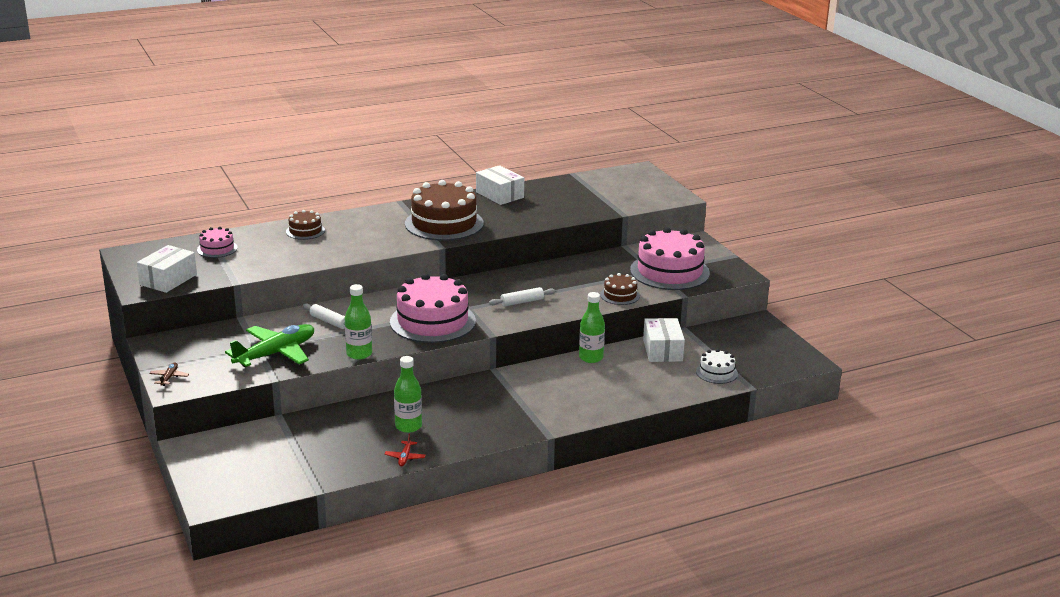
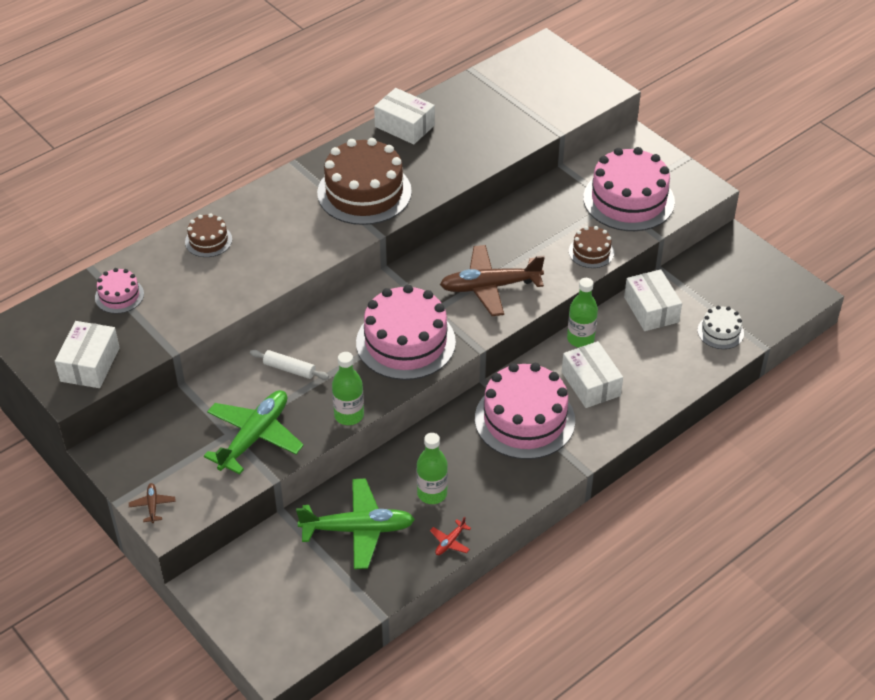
camera: 15 degrees left, 20 degrees up
red plane [385,434,426,466] -> red plane turned 45 degrees clockwise [430,517,471,555]
white rolling pin [489,287,555,306] -> brown plane [440,245,545,316]
none -> green plane [296,478,415,569]
none -> pink cake [475,363,575,459]
none -> white box [562,341,623,408]

